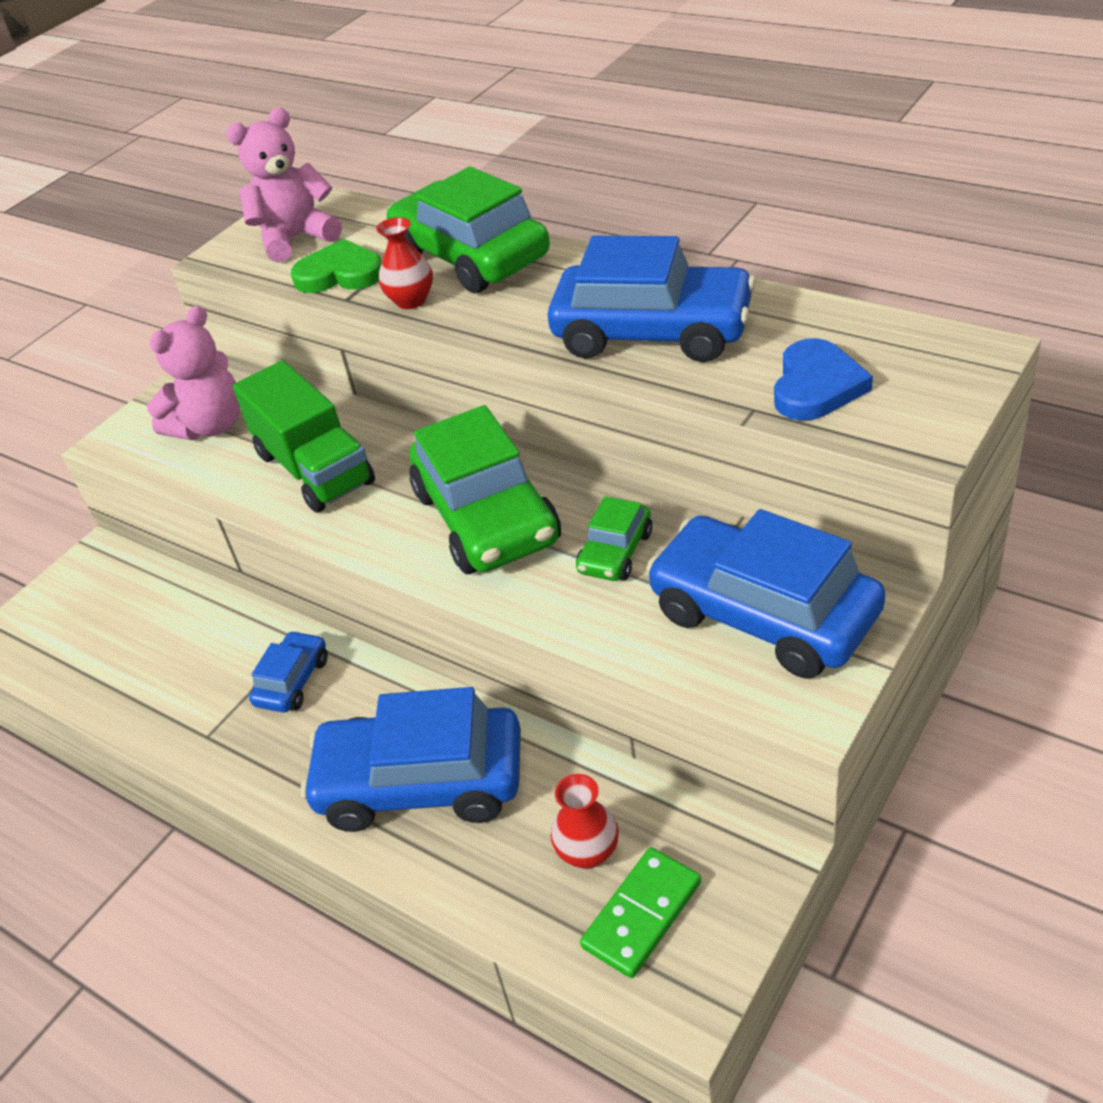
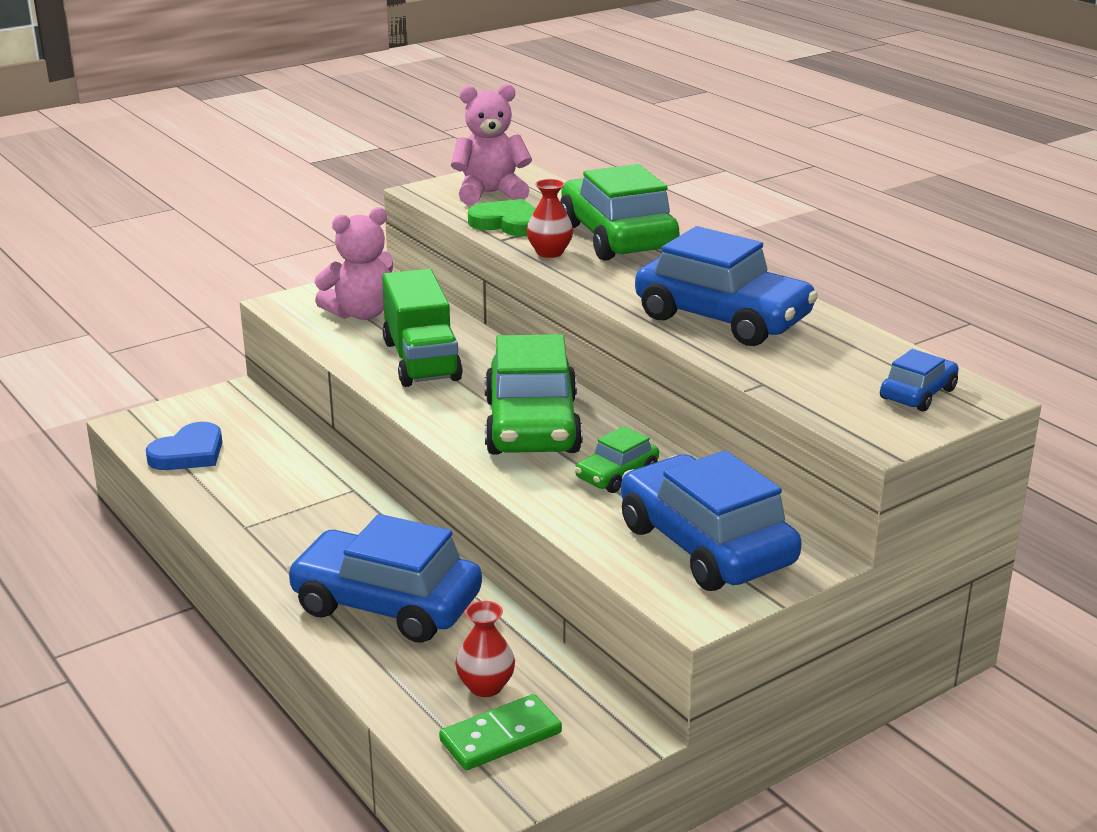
camera: 15 degrees right, 15 degrees down
blue car [249,631,328,712] -> blue car moved to [880,349,959,412]
blue heart [774,338,873,421] -> blue heart moved to [145,422,222,470]

